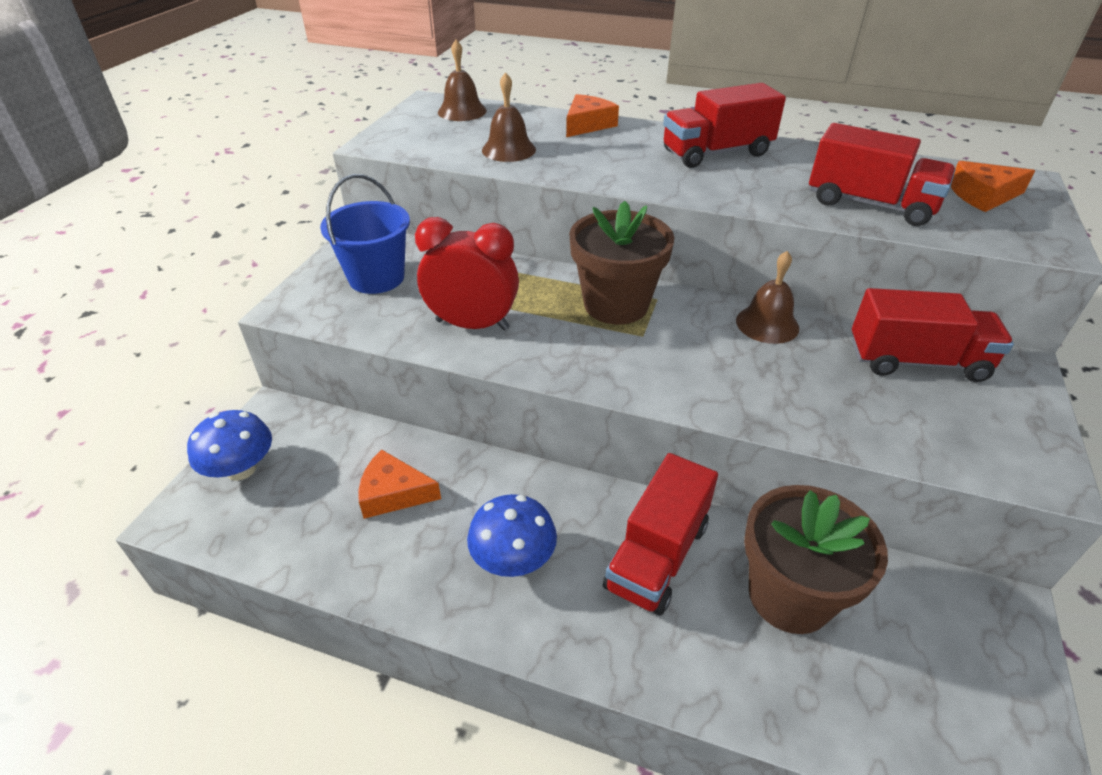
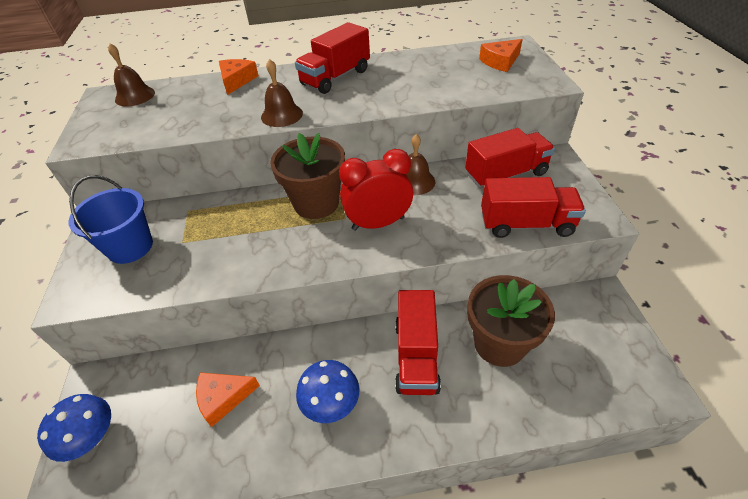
camera: 25 degrees left, 5 degrees up
red clock [415,217,519,331] -> red clock moved to [339,149,413,231]
brown bell [482,72,536,162] -> brown bell moved to [261,59,303,127]
red truck [809,123,955,226] -> red truck moved to [481,177,586,238]

